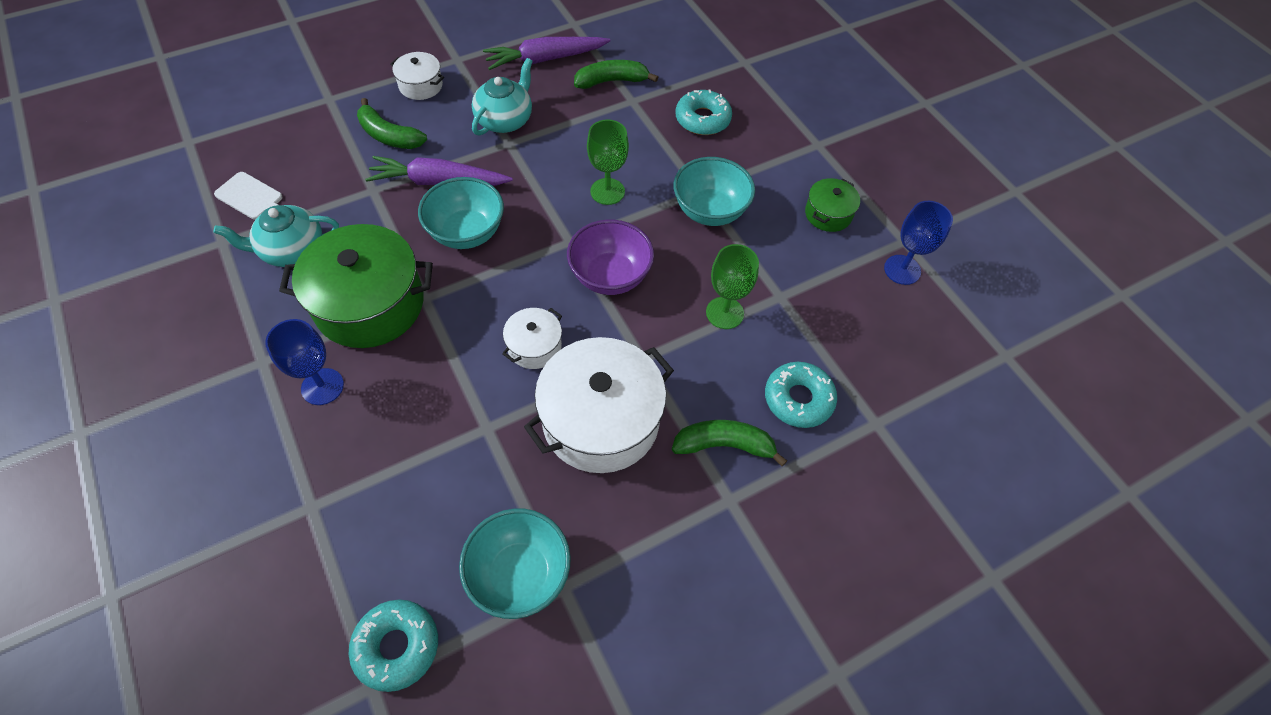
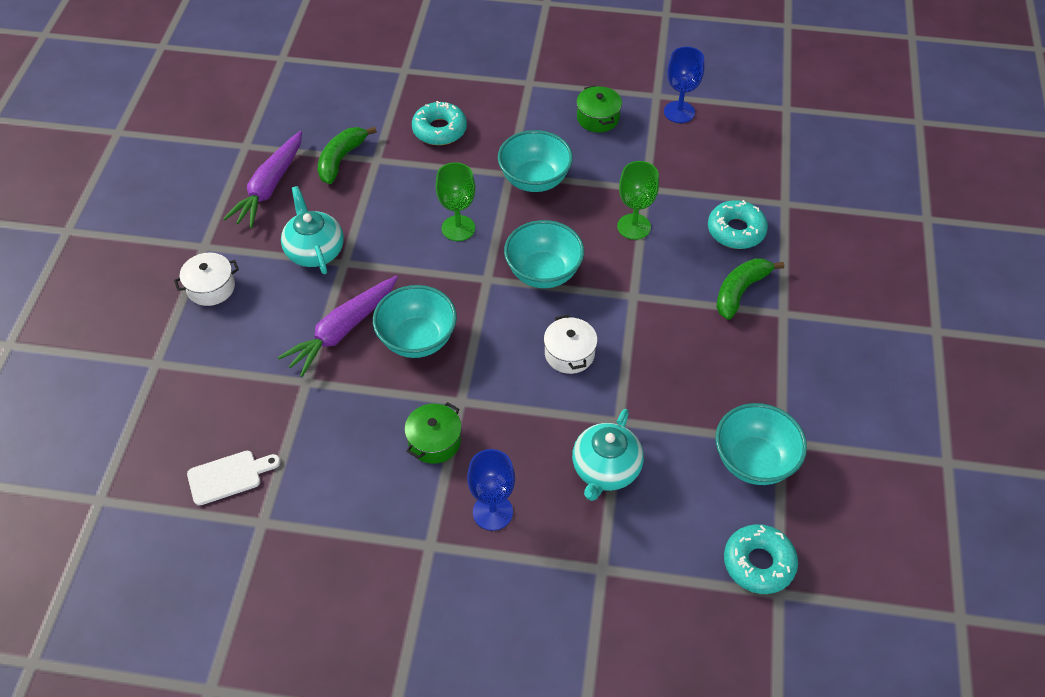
camera: 50 degrees left, 5 degrees down
turquoise teapot [214,205,339,267] -> turquoise teapot moved to [572,409,644,501]
green pot [279,224,433,348] -> green pot [405,402,462,464], size x0.49
green banana [357,98,427,149] -> none
white pot [524,337,674,473] -> none
purple bowl [567,220,654,295] -> turquoise bowl [504,220,584,288]

